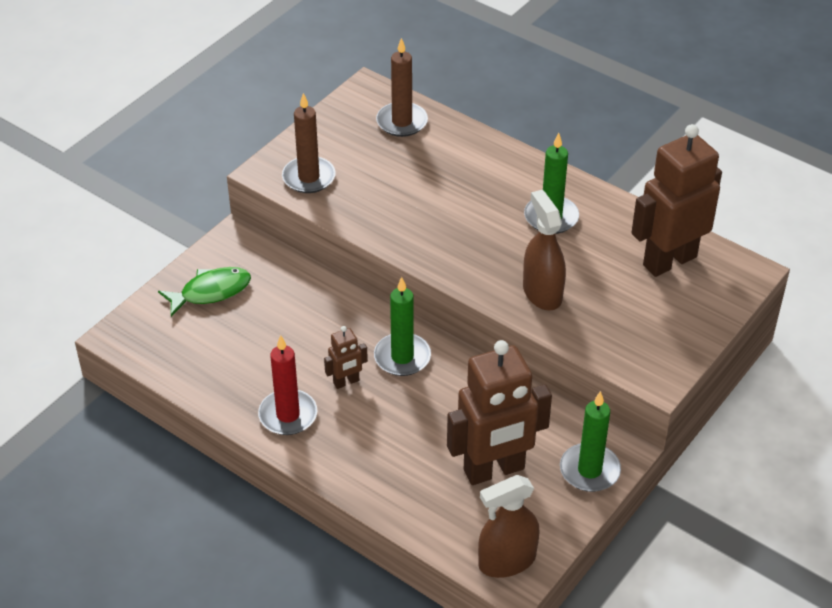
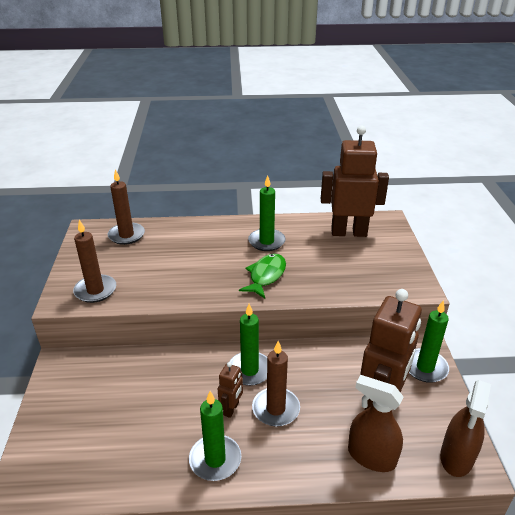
camera: 40 degrees left, 10 degrees down
green fish [158,267,251,317] -> green fish moved to [239,254,286,298]
red candle [258,335,317,435] -> green candle [189,391,241,481]
brown spray bottle [523,190,566,310] -> brown spray bottle moved to [348,375,404,472]
brown robot [631,124,722,277] -> brown robot turned 75 degrees clockwise [321,126,389,237]
none -> brown candle [252,341,300,427]

